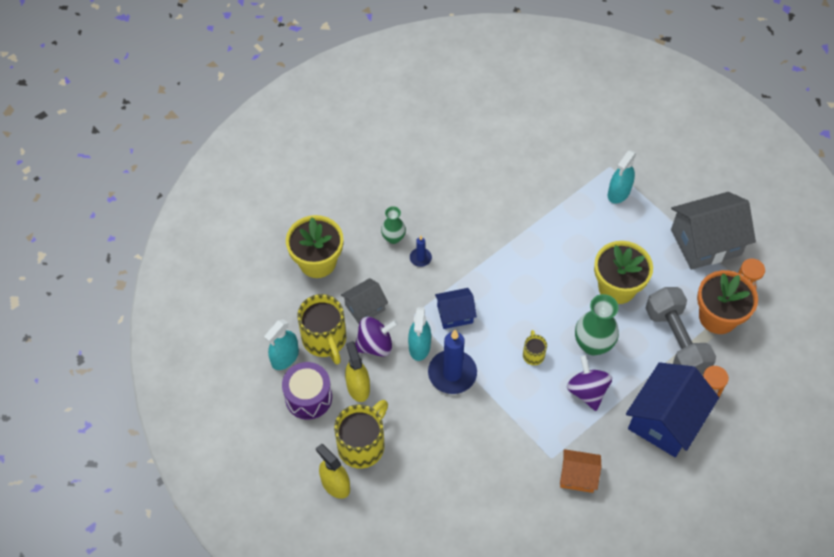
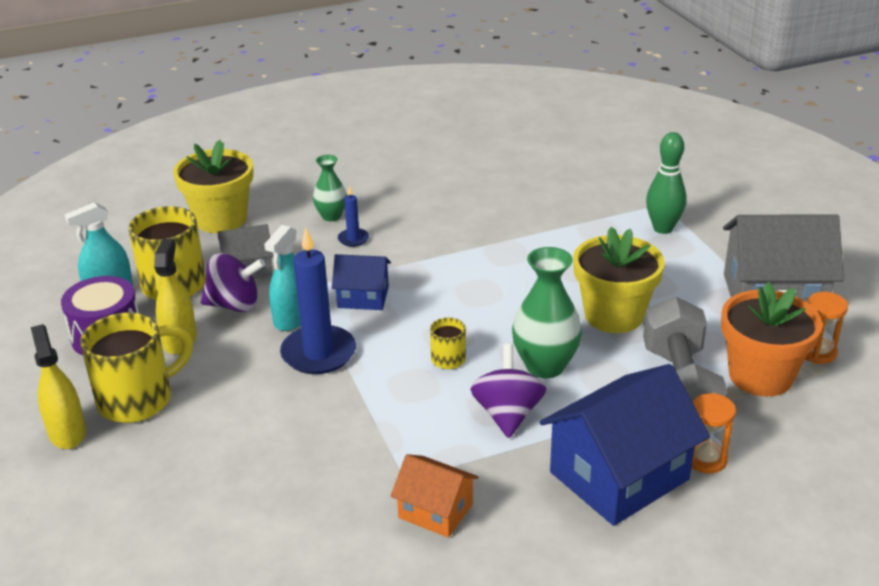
camera: 20 degrees right, 25 degrees down
turquoise spray bottle [608,150,636,204] -> green bowling pin [646,132,686,234]

